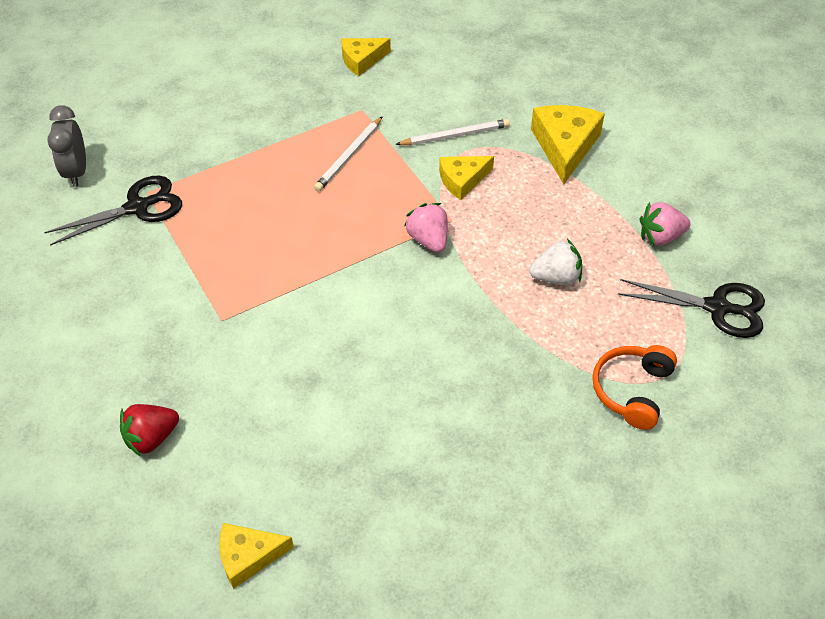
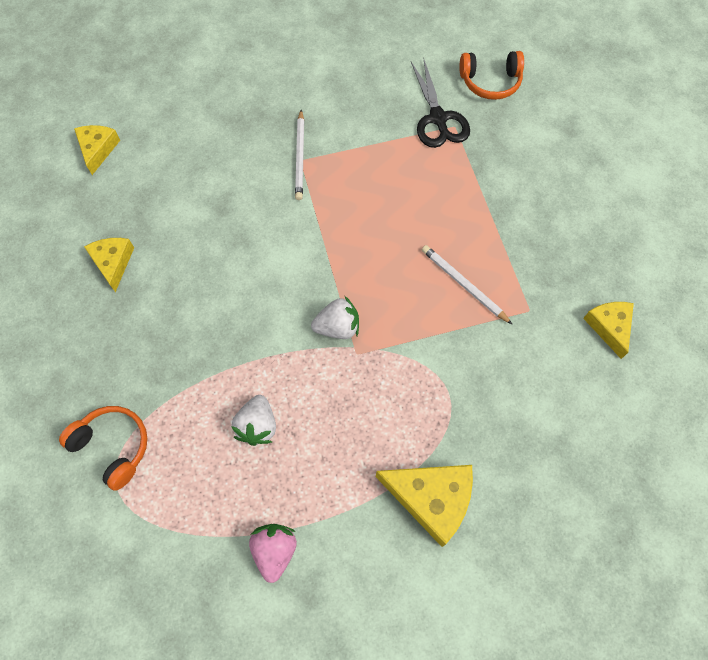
camera: 105 degrees right, 15 degrees up
grey clock [47,105,86,187] -> orange headphones [460,51,524,100]
red strawberry [120,404,179,457] -> none
white pencil [395,119,510,145] -> white pencil moved to [295,110,304,200]
pink strawberry [404,203,448,253] -> white strawberry [311,296,359,339]
yellow cheese [439,156,494,200] -> yellow cheese moved to [84,238,134,292]
black scissors [618,279,765,338] -> none

